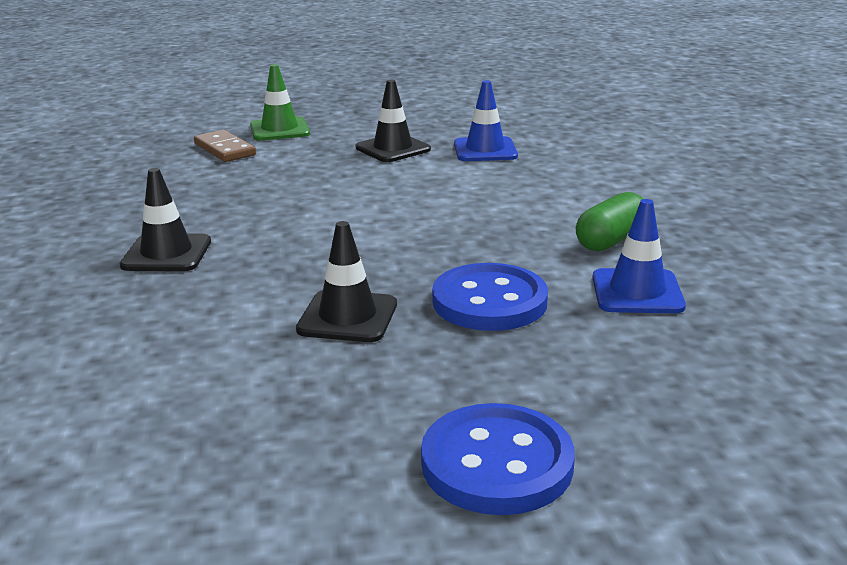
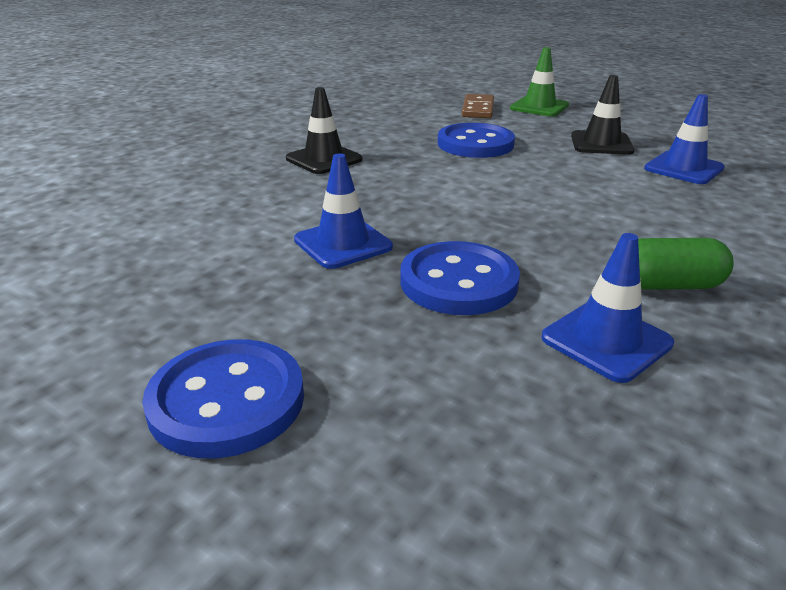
camera: 45 degrees right, 5 degrees up
black traffic cone [296,221,397,342] -> blue traffic cone [294,154,393,269]
none -> blue button [438,123,515,158]

